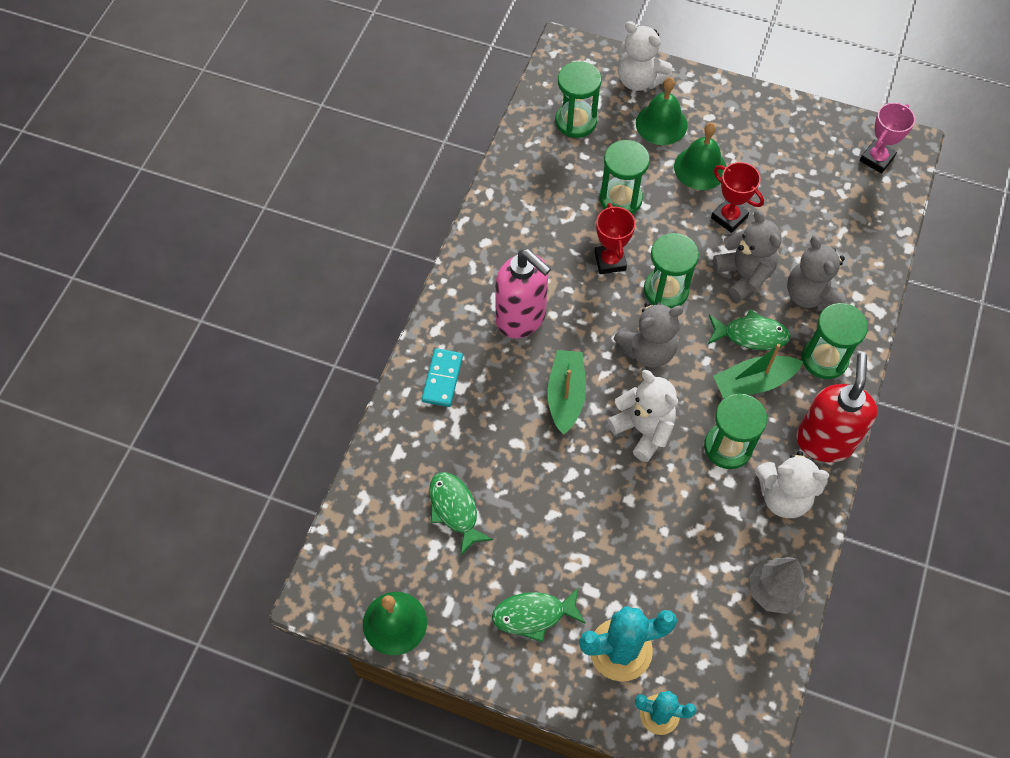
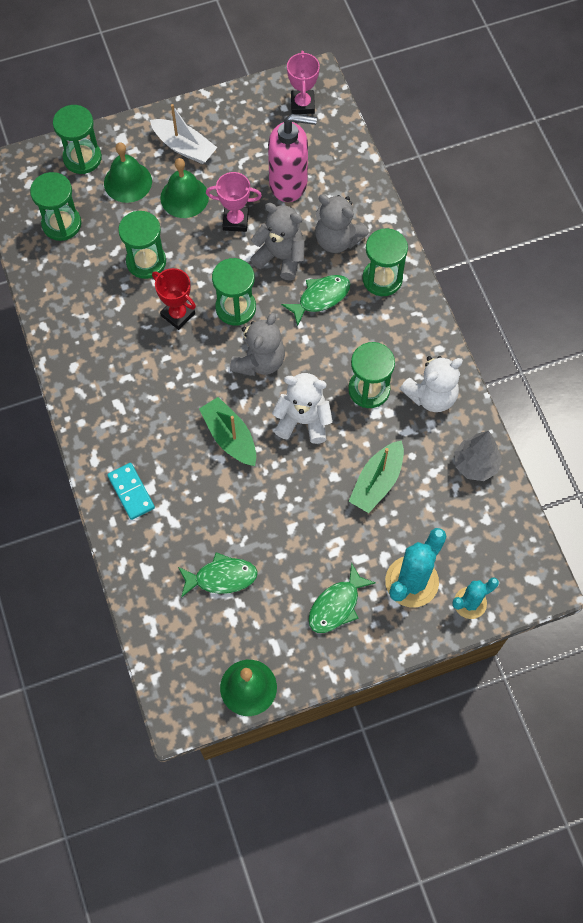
camera: 40 degrees left, 5 degrees up
green fish [429,472,493,555] -> green fish turned 150 degrees clockwise [178,552,258,598]
pink soap dispenser [495,249,551,338] -> pink soap dispenser moved to [268,114,317,202]
white teddy bear [618,21,672,91] -> green hourglass [53,105,102,174]
red trophy [711,162,764,233] -> pink trophy [206,172,262,232]
green boat [713,344,804,398] -> green boat moved to [348,440,404,513]
red soap dispenser [796,353,878,462] -> none
none -> white boat [150,104,217,164]

